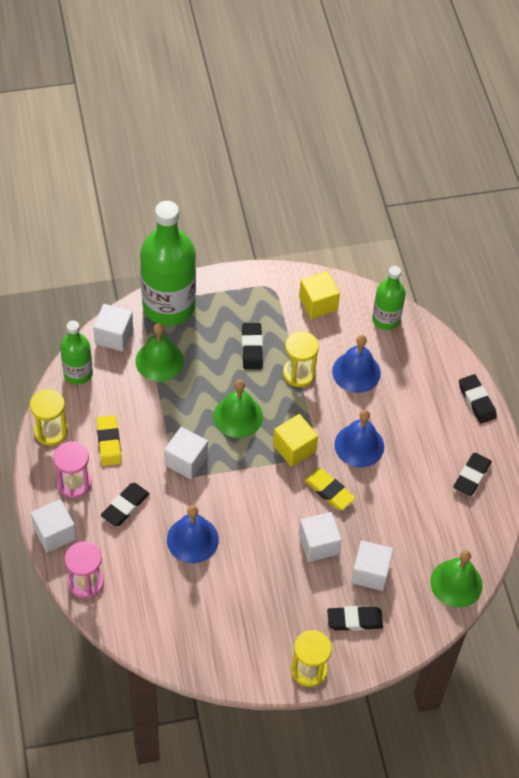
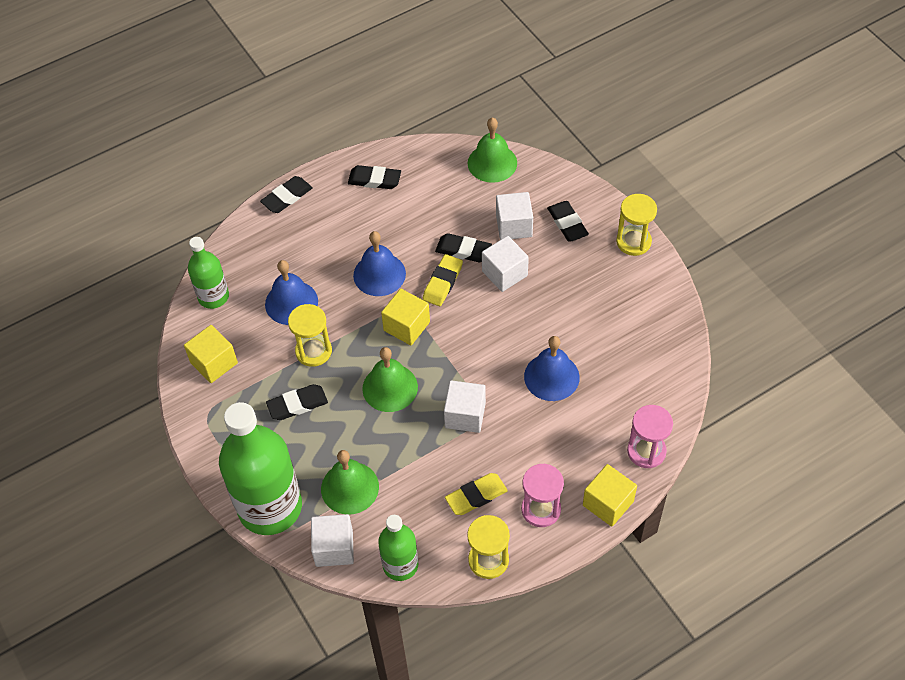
camera: 105 degrees left, 0 degrees up
white cube [31,499,76,553] -> yellow cube [583,464,637,527]
black eraser [101,483,150,526] -> black eraser moved to [435,233,492,262]

